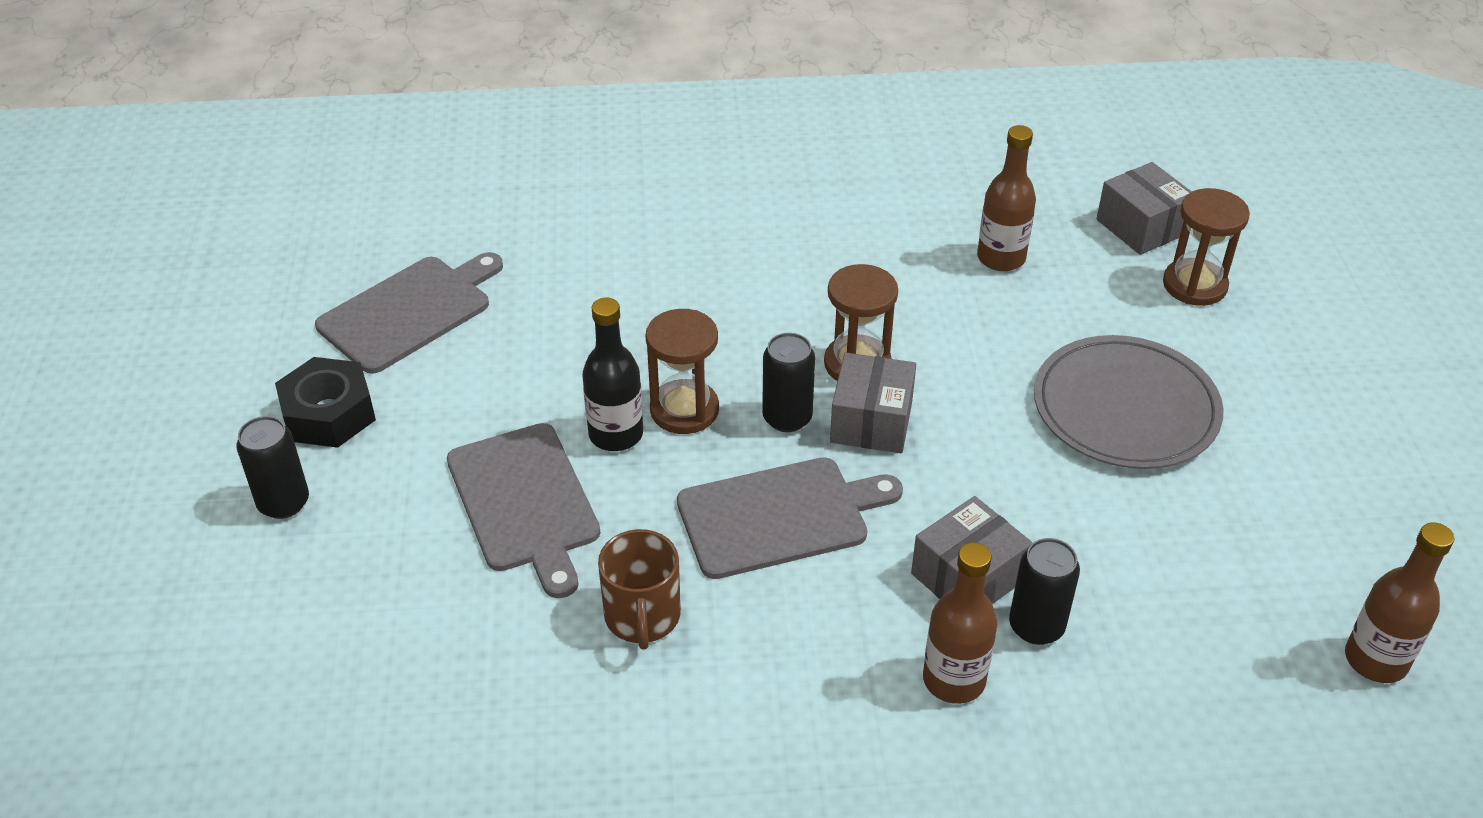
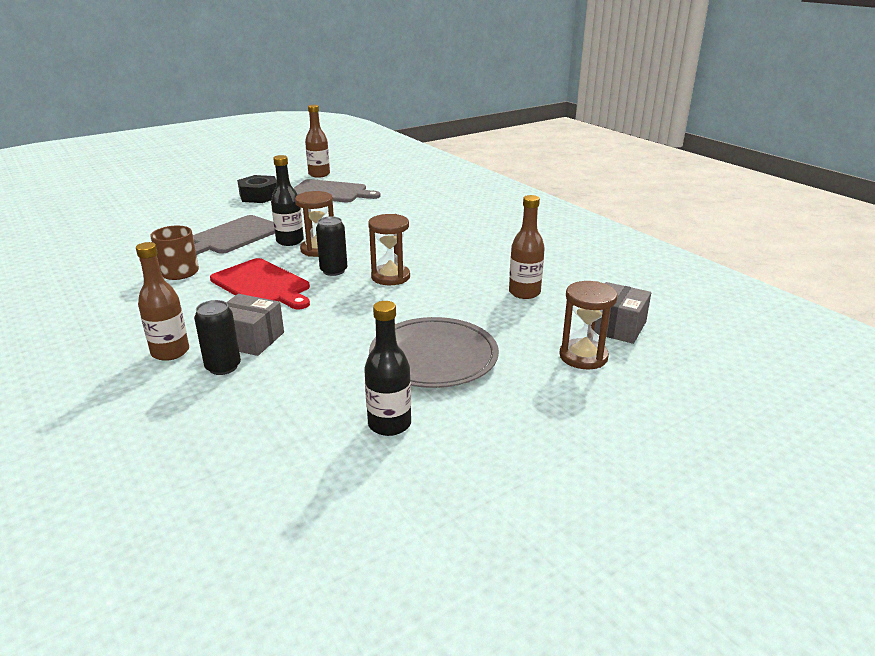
camera: 60 degrees right, 15 degrees down
black can [236,416,309,519] -> none
grey cutting board [677,457,903,579] -> red cutting board [210,258,310,310]
grey box [830,352,916,453] -> none
brown bottle [1345,522,1454,683] -> brown bottle moved to [305,105,330,178]
none -> black bottle [364,301,411,436]

